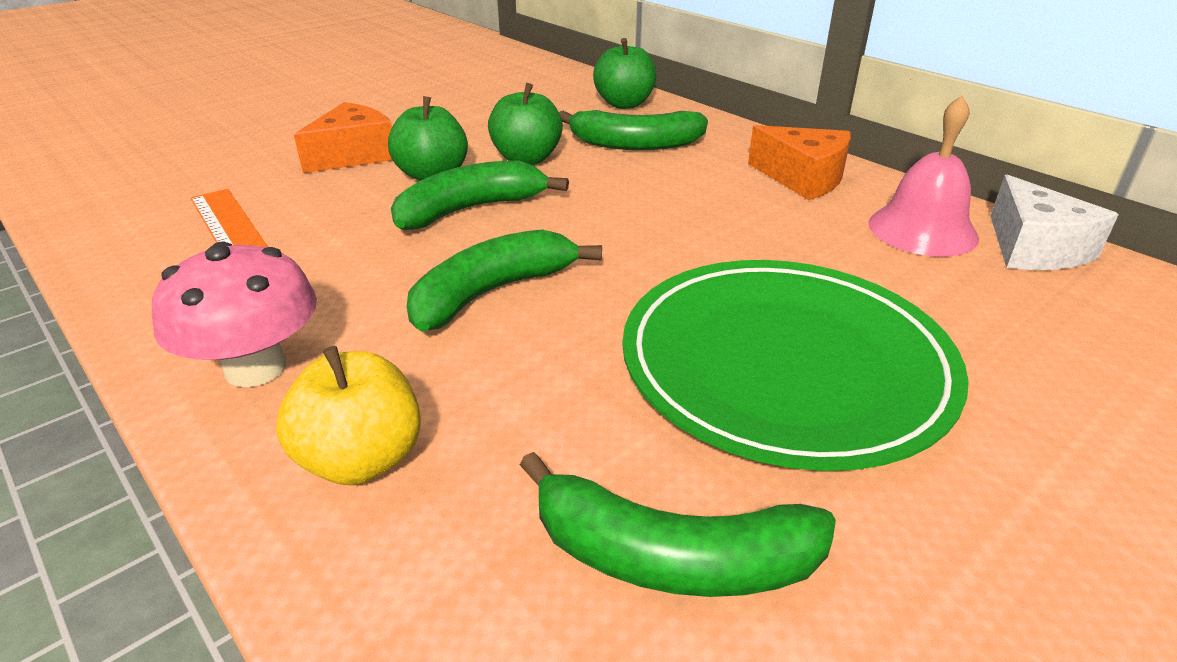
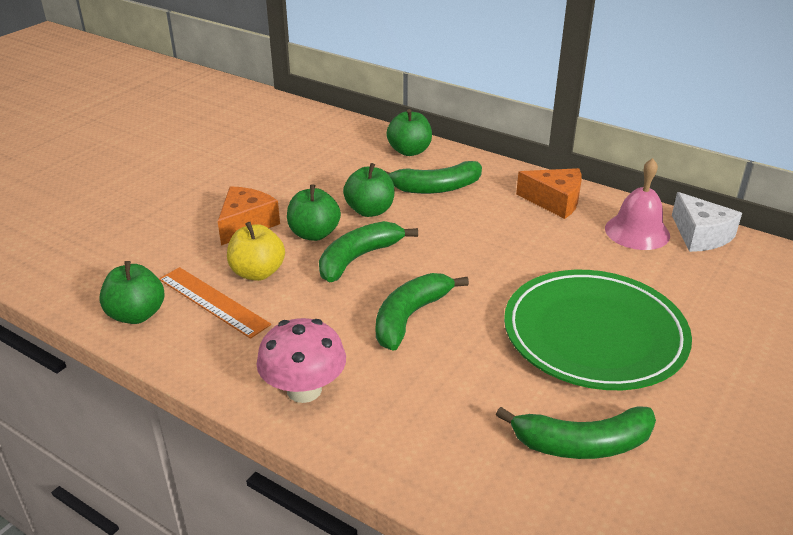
camera: 15 degrees left, 0 degrees up
yellow apple [276,346,421,485] -> yellow apple moved to [227,222,285,281]
none -> green apple [99,261,164,324]

